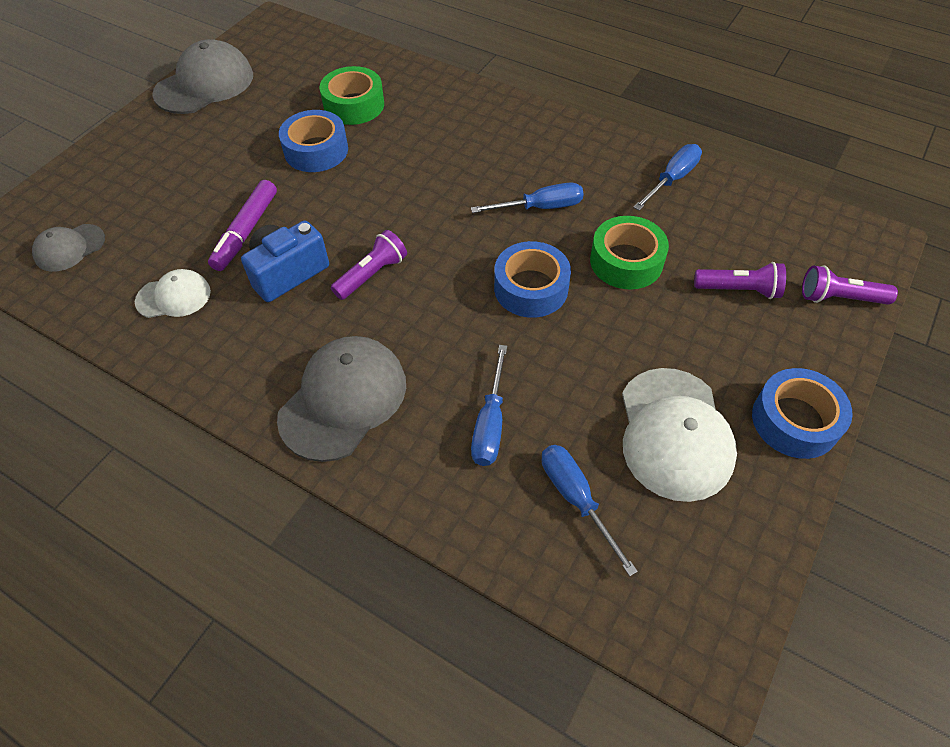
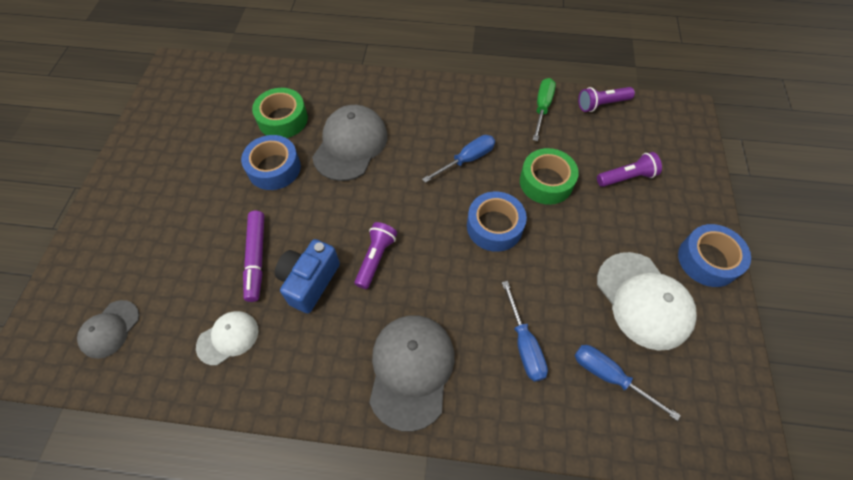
camera: 25 degrees left, 5 degrees up
grey cap [152,39,253,114] -> grey cap moved to [312,105,388,181]
blue screwdriver [633,144,702,211] -> green screwdriver [533,78,556,141]
purple flashlight [802,265,898,305] -> purple flashlight moved to [578,87,635,112]

